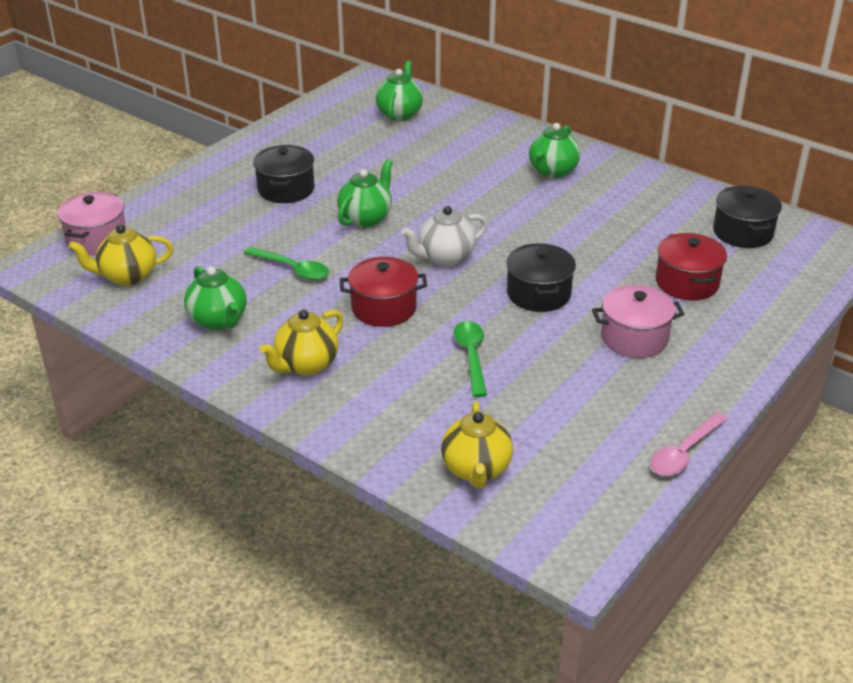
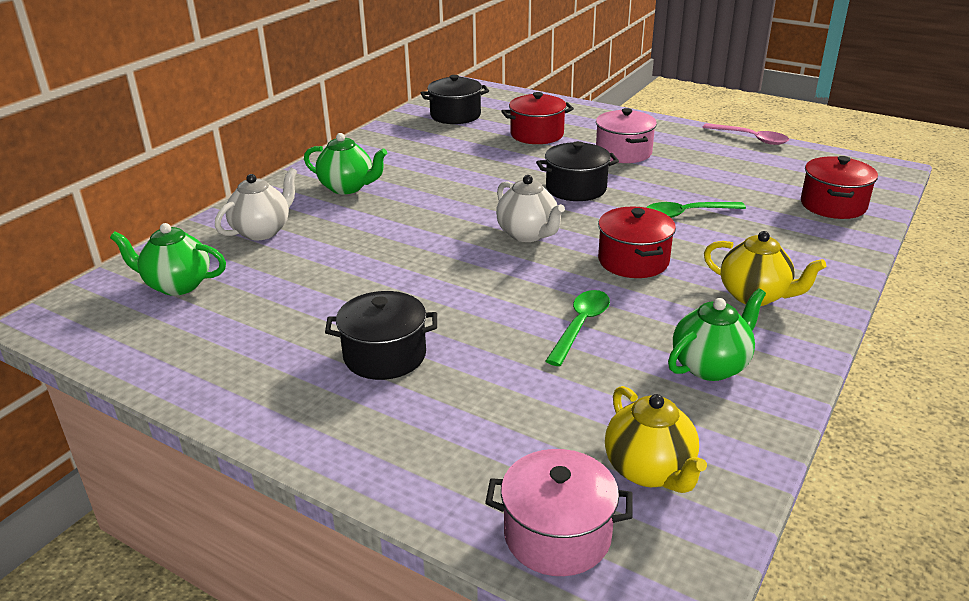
camera: 95 degrees left, 5 degrees down
green teapot [337,159,393,227] -> none
yellow teapot [441,401,513,489] -> red pot [801,156,878,219]
none -> white teapot [215,168,297,240]

